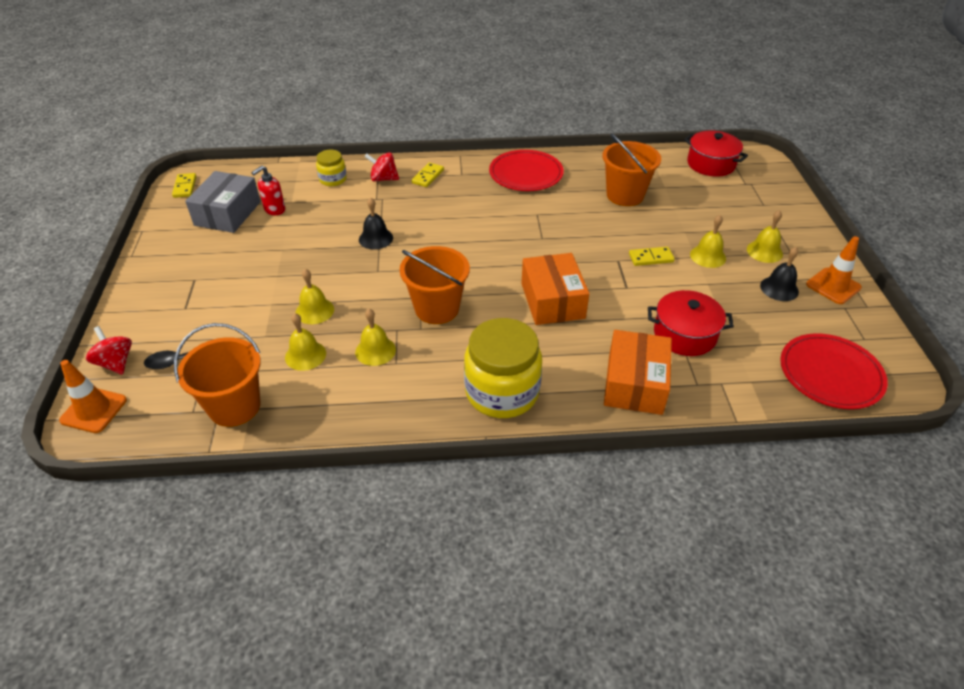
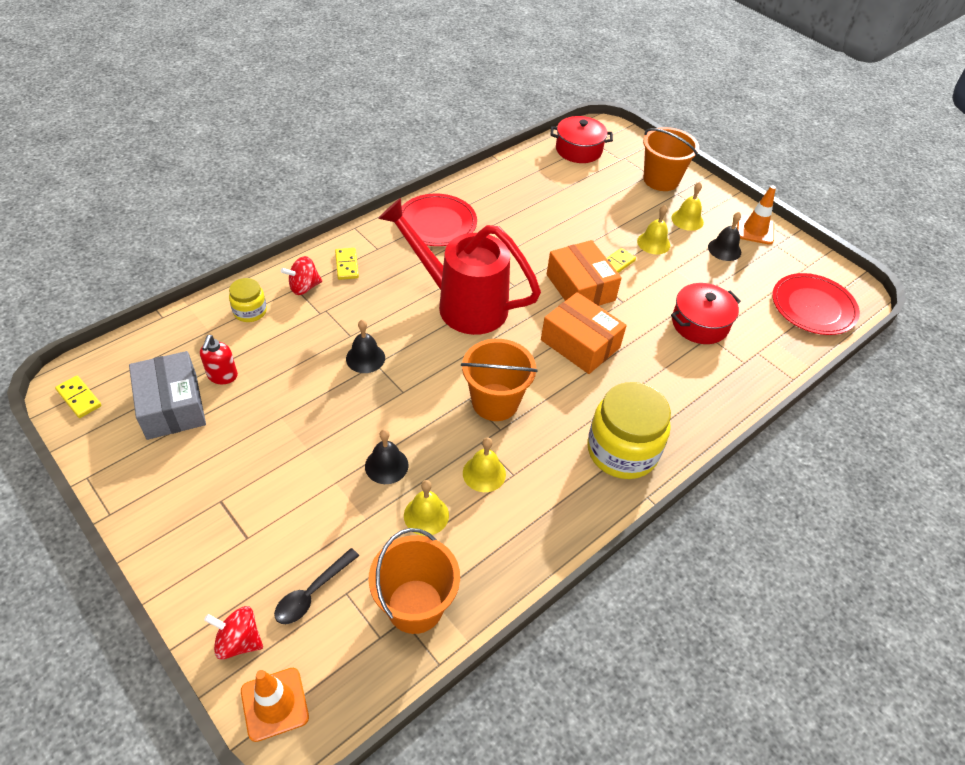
camera: 40 degrees left, 5 degrees up
yellow bell [296,269,334,324] -> black bell [365,429,409,484]
orange bucket [602,134,661,206] -> orange bucket moved to [643,127,699,191]
orange box [604,330,672,415] -> orange box moved to [547,240,622,306]
none -> red watering can [378,198,541,335]

